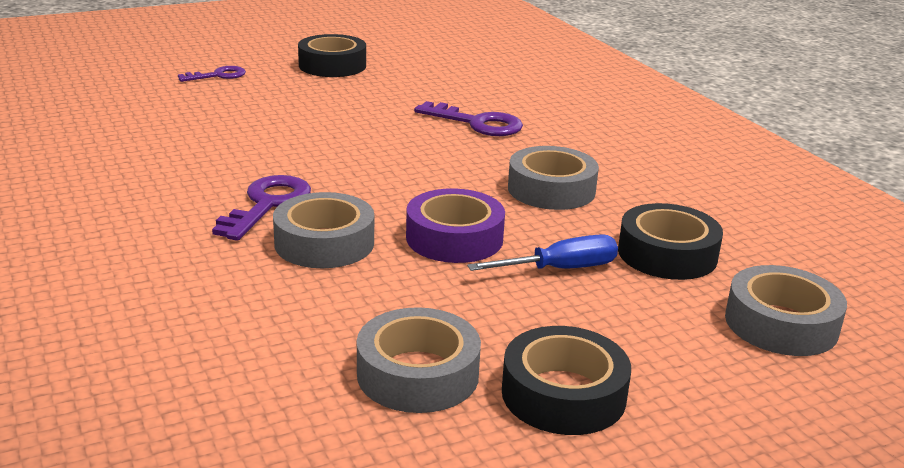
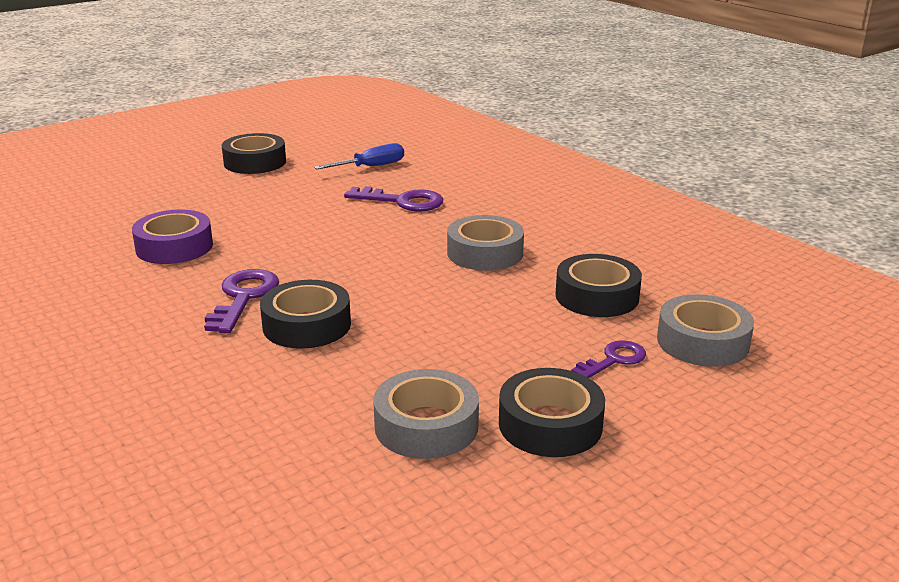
camera: 10 degrees left, 0 degrees up
purple key [178,66,246,82] -> purple key moved to [571,340,646,378]
grey tape [273,192,374,268] -> black tape [260,280,351,349]
purple tape [406,189,505,263] -> purple tape moved to [132,209,213,264]
blue screwdriver [467,234,618,271] -> blue screwdriver moved to [314,143,404,170]

